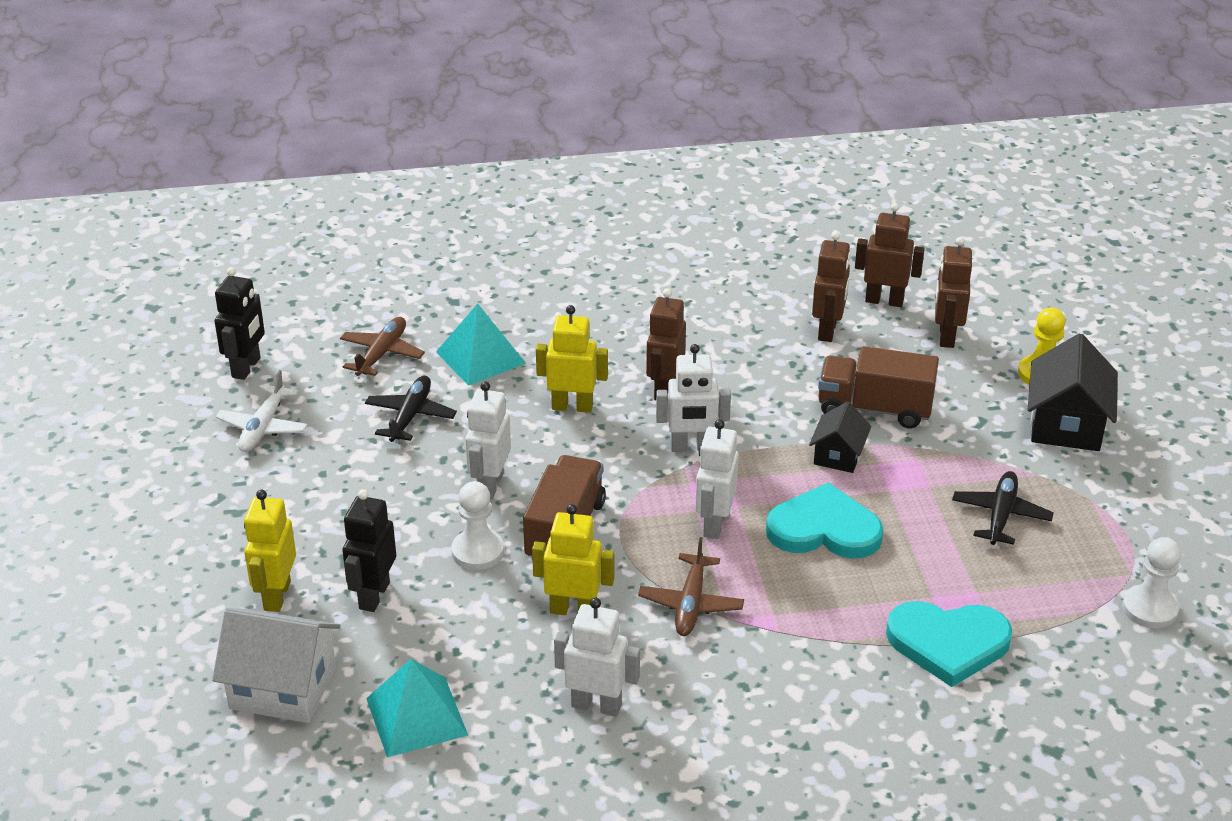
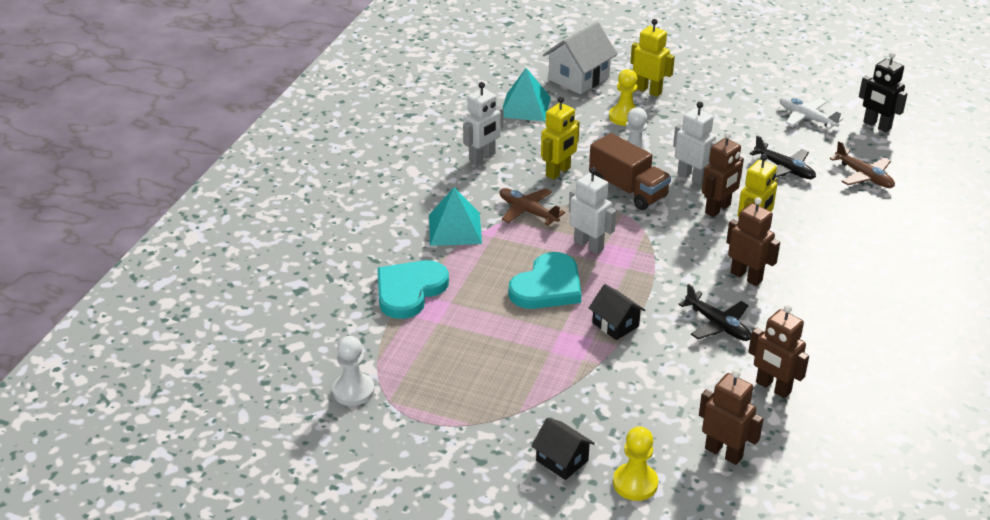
camera: 120 degrees right, 0 degrees up
black robot [342,489,396,612] -> yellow pawn [609,69,637,126]
turquoise pyramid [436,304,526,386] -> turquoise pyramid moved to [429,187,482,246]
white robot [656,344,731,452] -> none
brown truck [818,346,939,428] -> none
brown robot [855,203,925,307] -> brown robot moved to [702,132,744,217]
black plane [952,471,1054,545] -> black plane moved to [679,283,751,341]
black house [1028,333,1118,451] -> black house [531,418,595,480], size x0.59

